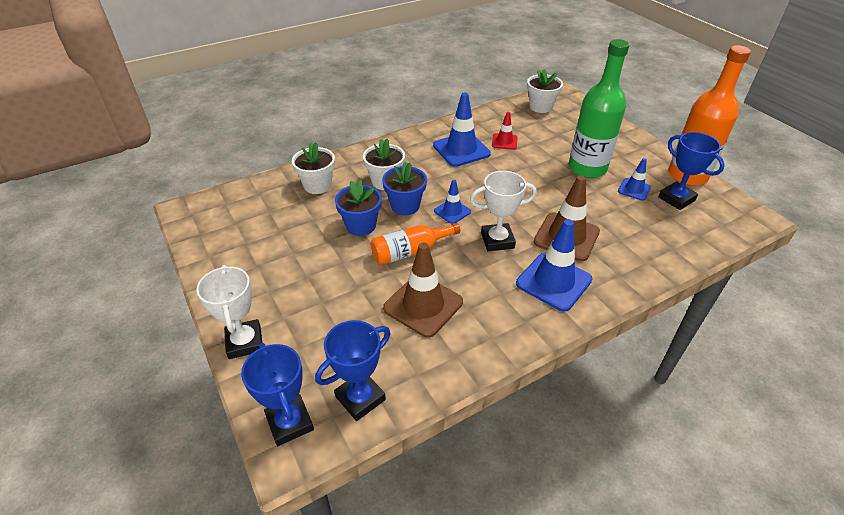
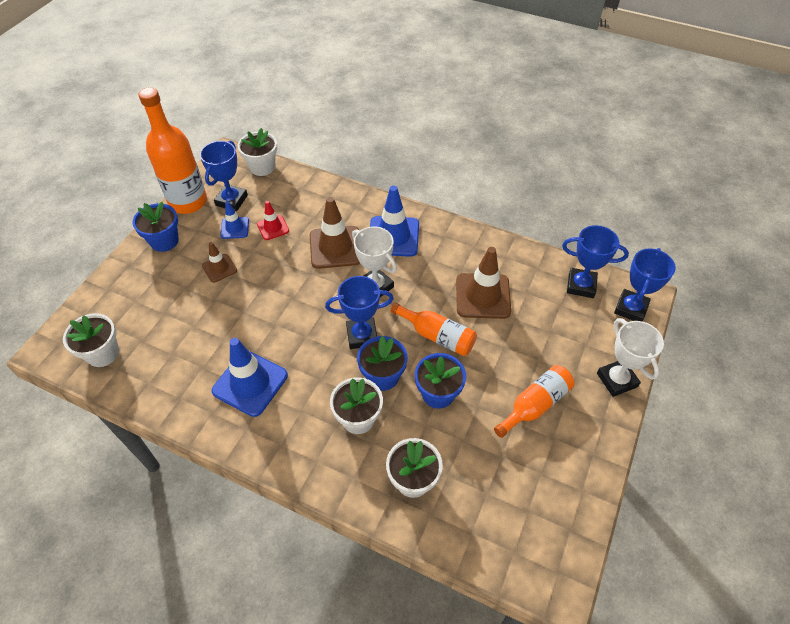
camera: 125 degrees left, 10 degrees up
white trophy [196,265,262,359] -> white trophy turned 60 degrees counterclockwise [597,318,664,397]
blue traffic cone [434,180,471,224] -> blue trophy [325,276,394,349]
red traffic cone [492,112,518,150] -> red traffic cone moved to [257,201,289,240]
green bottle [569,39,629,178] -> brown traffic cone [202,242,237,283]
none -> blue flower pot [132,202,179,252]
none -> white flower pot [238,128,277,176]
none -> orange bottle [494,365,574,438]

